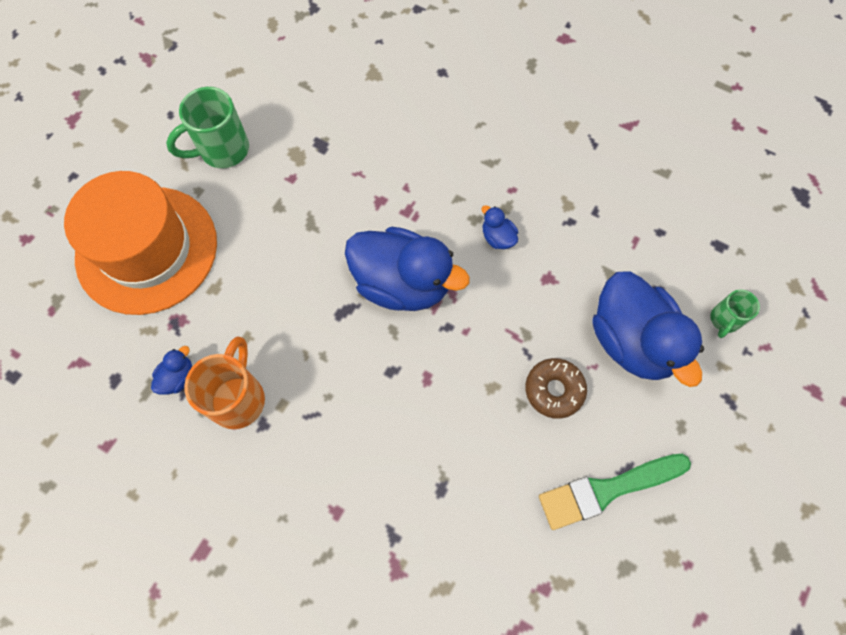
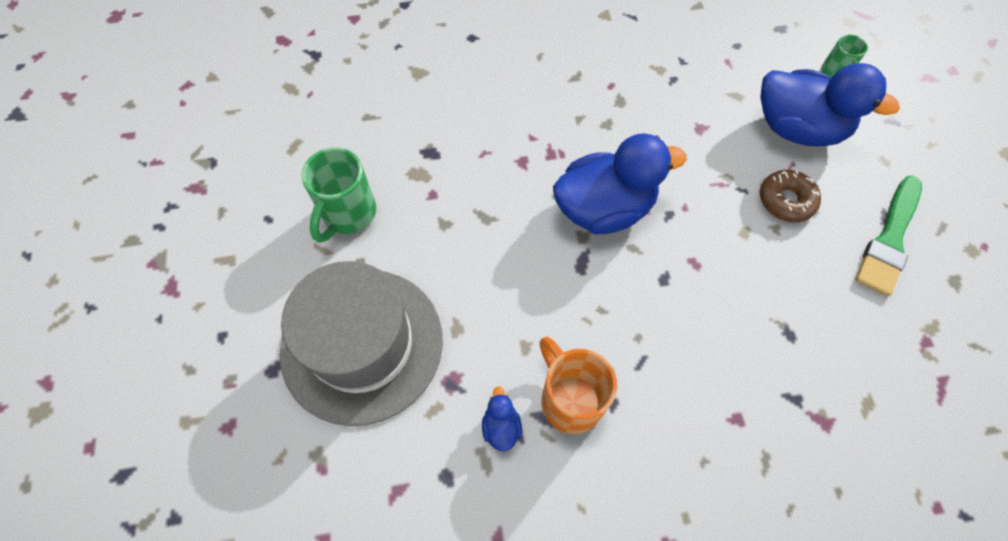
camera: 40 degrees left, 5 degrees down
orange hat [64,171,217,315] -> grey hat [280,261,443,426]
blue duck [481,205,518,249] -> none

